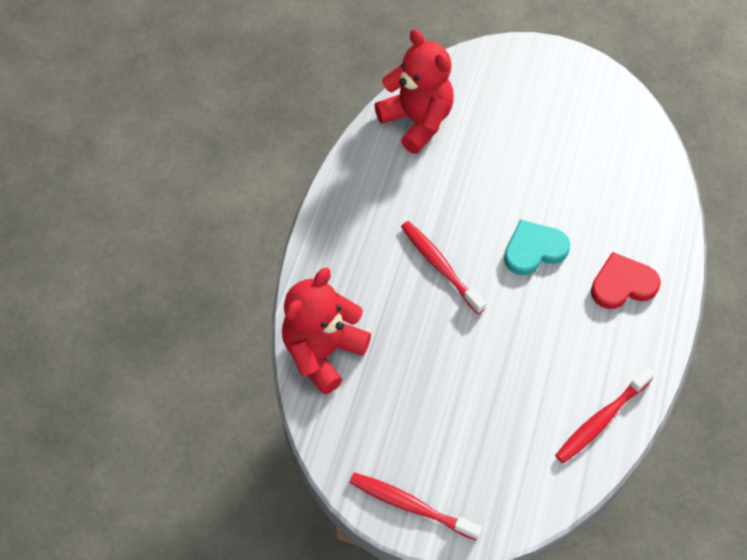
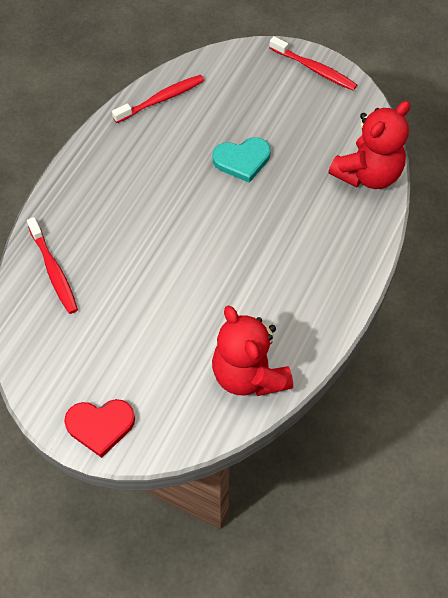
camera: 170 degrees left, 0 degrees up
red toothbrush [401,221,486,314] -> red toothbrush moved to [27,217,78,314]
turquoise heart [504,219,570,275] -> turquoise heart moved to [213,137,271,183]
red heart [591,252,661,309] -> red heart moved to [64,399,135,458]

